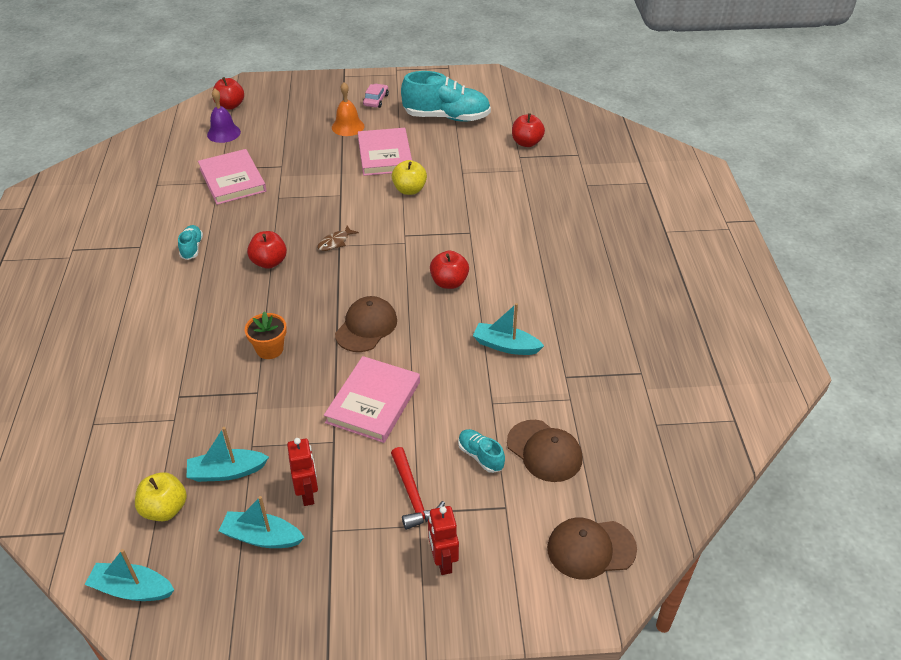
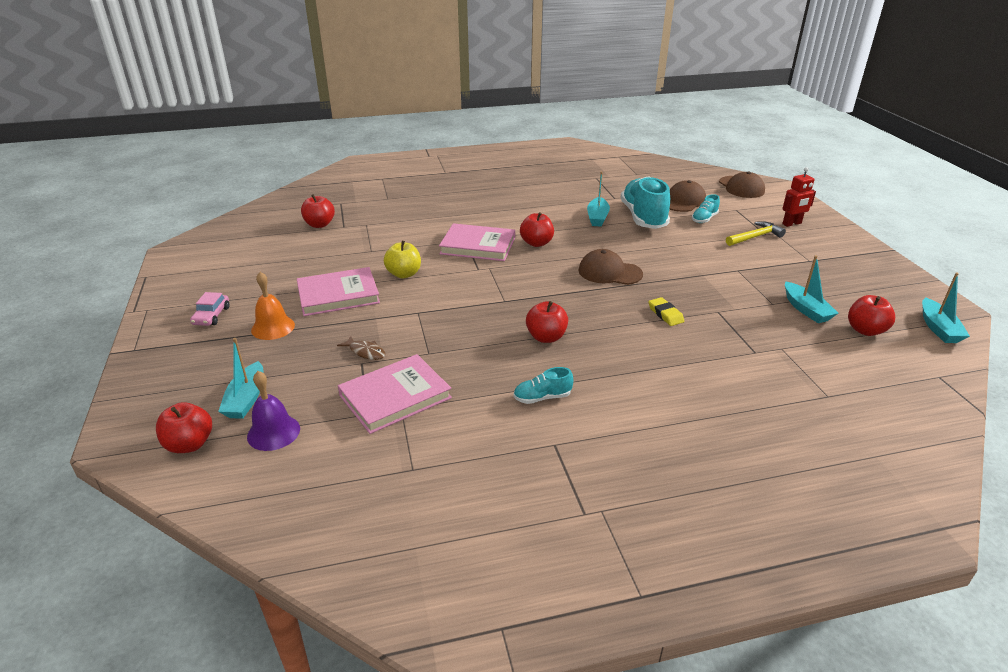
camera: 100 degrees left, 10 degrees down
yellow apple [135,472,187,521] -> red apple [848,295,895,336]
turquoise boat [219,496,304,548] -> turquoise boat moved to [218,338,264,419]
orange flower pot [245,311,287,359] -> yellow eraser [648,297,684,326]
red robot [287,438,318,506] -> none
brown fish [317,225,359,251] -> brown fish moved to [337,336,385,360]
pink book [324,356,420,443] -> pink book moved to [439,223,515,261]
pink car [363,84,389,108] -> pink car turned 90 degrees counterclockwise [190,292,230,326]
red hammer [391,447,445,530] -> yellow hammer [726,221,786,246]
turquoise shoe [401,71,491,122] -> turquoise shoe moved to [621,176,670,229]

